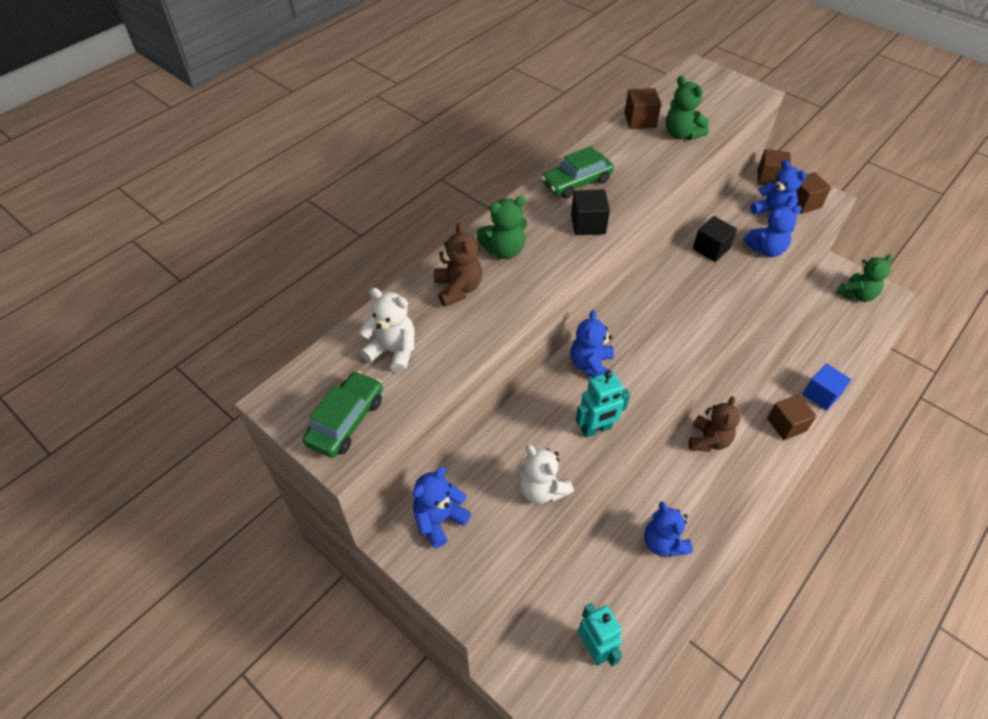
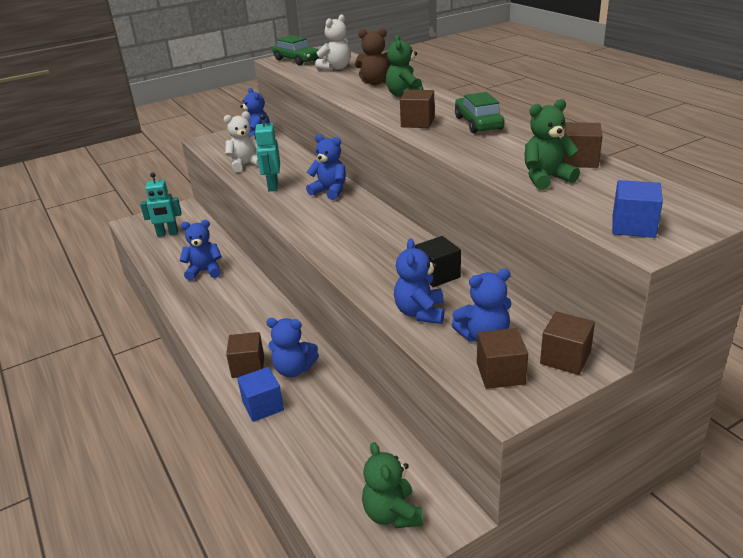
camera: 110 degrees right, 20 degrees down
black cube [571,189,610,235] -> brown cube [400,90,435,128]
brown teddy bear [689,396,740,452] -> none
none -> blue teddy bear [266,318,319,377]
none -> blue cube [612,180,663,238]

